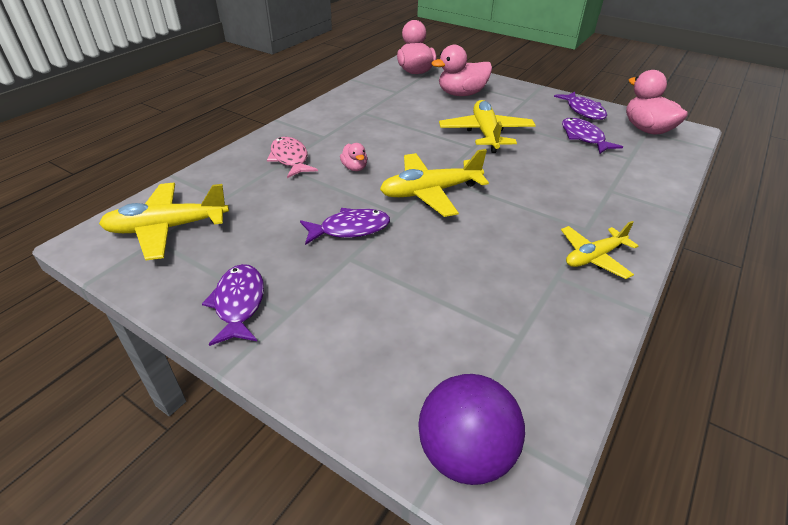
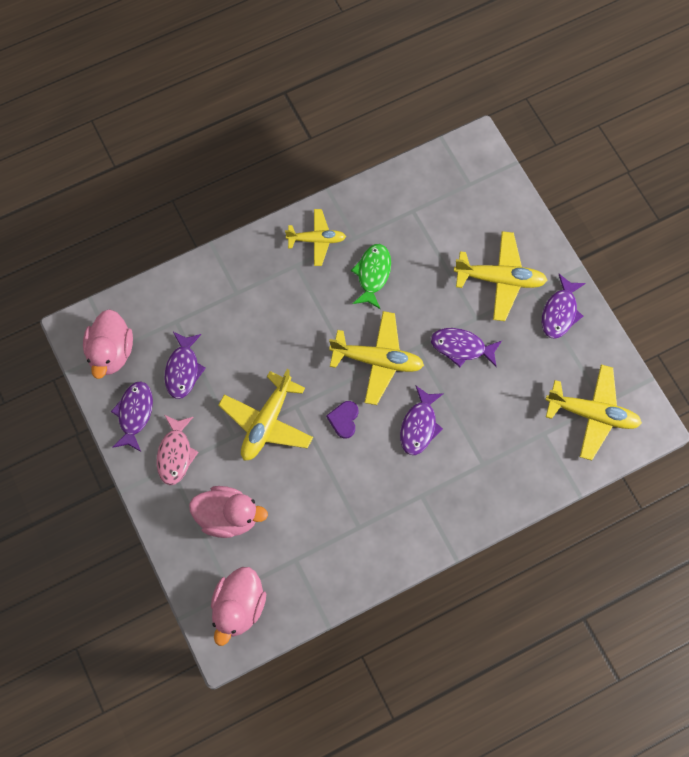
camera: 150 degrees left, 30 degrees up
pink fish [267,137,318,178] -> pink fish moved to [156,415,199,485]
pink duck [340,143,367,171] -> purple fish [400,386,444,455]
purple ball [418,374,525,485] -> none
none -> purple heart [326,401,359,439]
none -> green fish [351,244,391,309]
none -> yellow plane [454,231,548,321]

